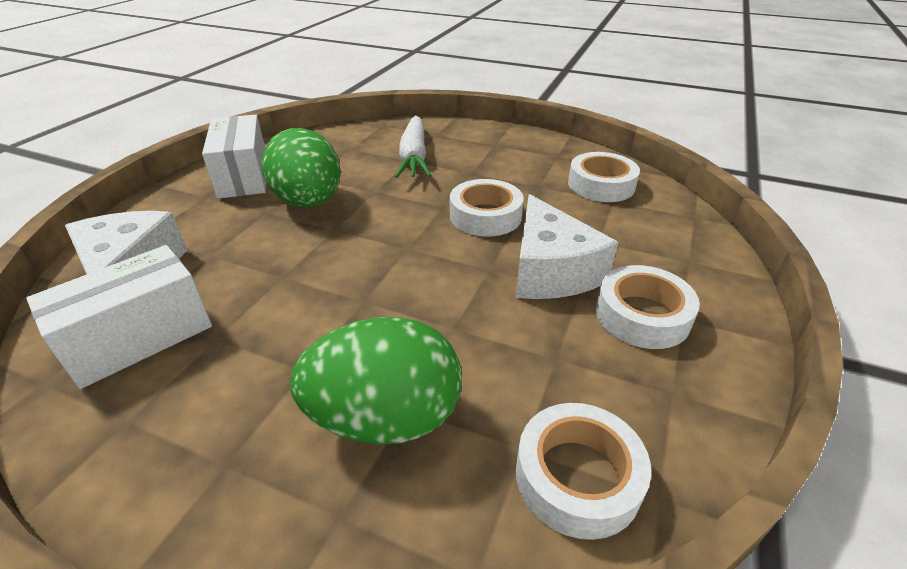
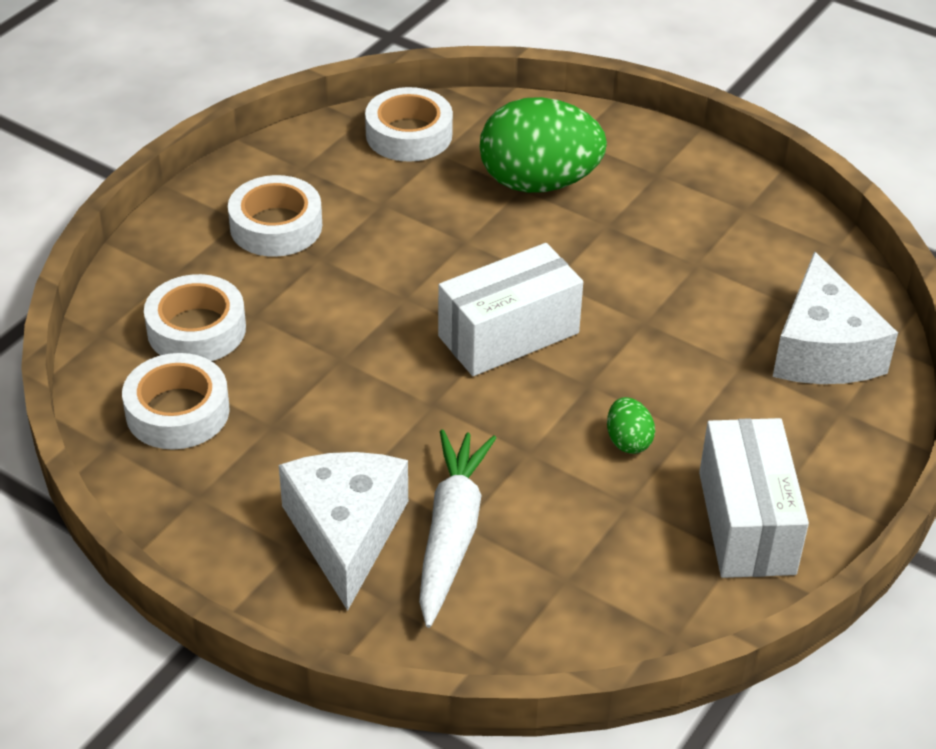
camera: 170 degrees left, 5 degrees up
white box [26,245,212,389] -> white box moved to [438,243,583,376]
green egg [262,128,341,208] -> green egg [607,397,655,454], size x0.43
white tape [450,179,524,237] -> white tape moved to [144,274,246,361]
white cheese [516,194,618,299] -> white cheese moved to [279,452,408,611]

